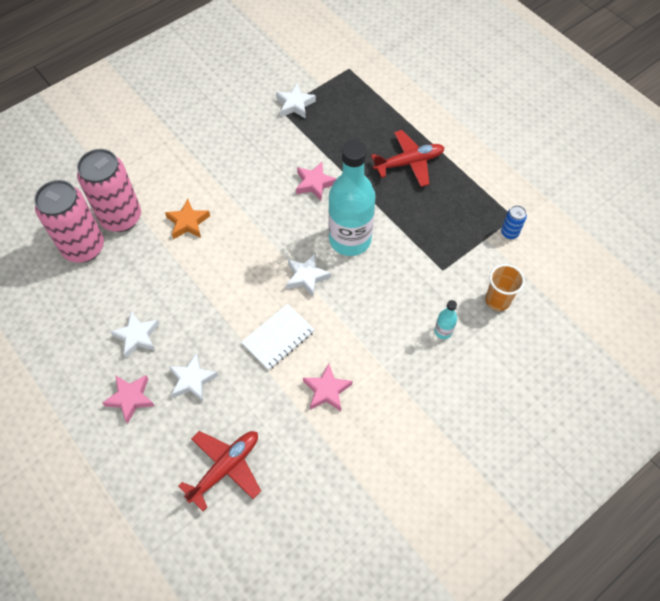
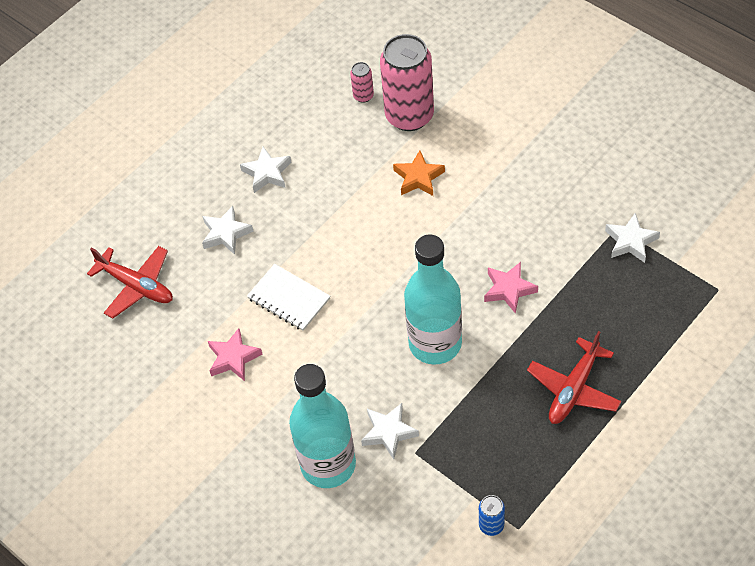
camera: 85 degrees right, 5 degrees down
pink can [34,180,104,263] -> pink can [350,62,374,103], size x0.43
pink star [102,375,154,424] -> none
white star [286,253,331,297] -> white star moved to [361,403,419,459]
red plane [371,130,444,187] -> red plane turned 60 degrees clockwise [527,331,622,424]
turquoise bottle [435,300,457,339] -> turquoise bottle [289,364,356,488], size x2.50
orange cup [485,264,525,311] -> none

